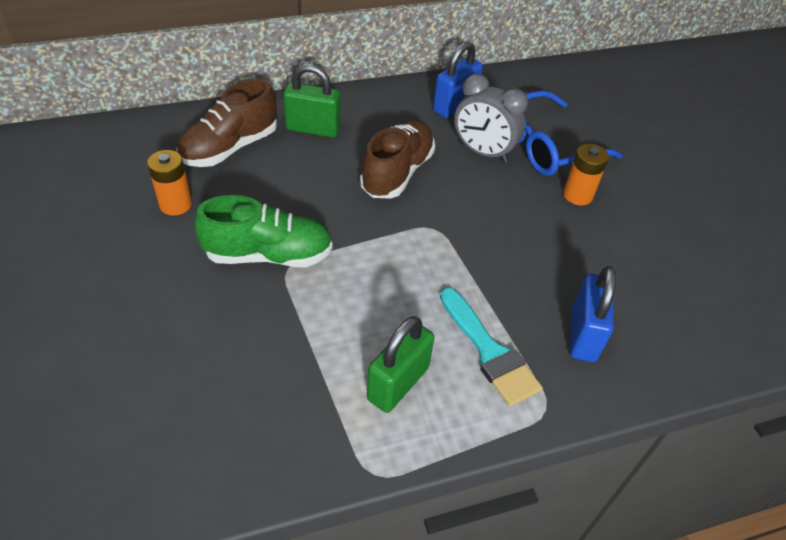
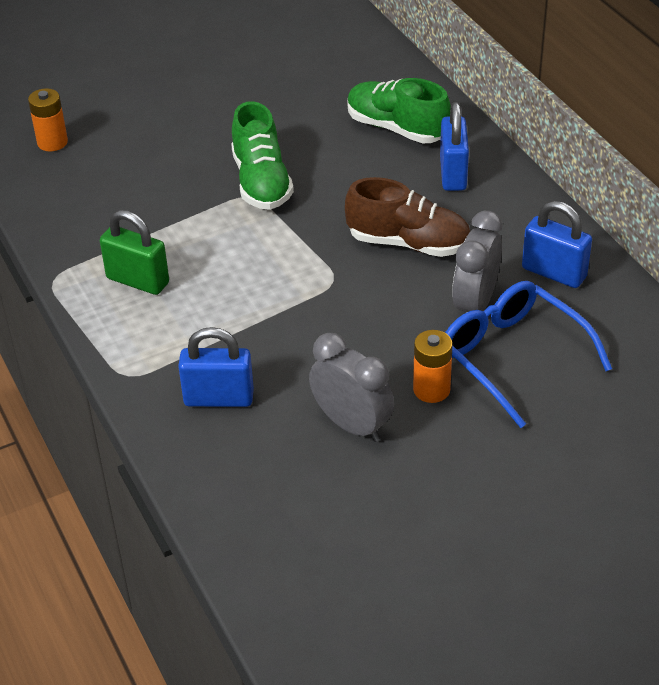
camera: 85 degrees right, 5 degrees down
orange battery [147,150,192,216] -> orange battery moved to [28,88,68,152]
brown shoe [176,79,277,167] -> green shoe [347,78,451,143]
green padlock [283,64,340,138] -> blue padlock [440,102,469,191]
turquoise brush [440,287,543,407] -> none
none -> grey clock [309,333,394,442]

